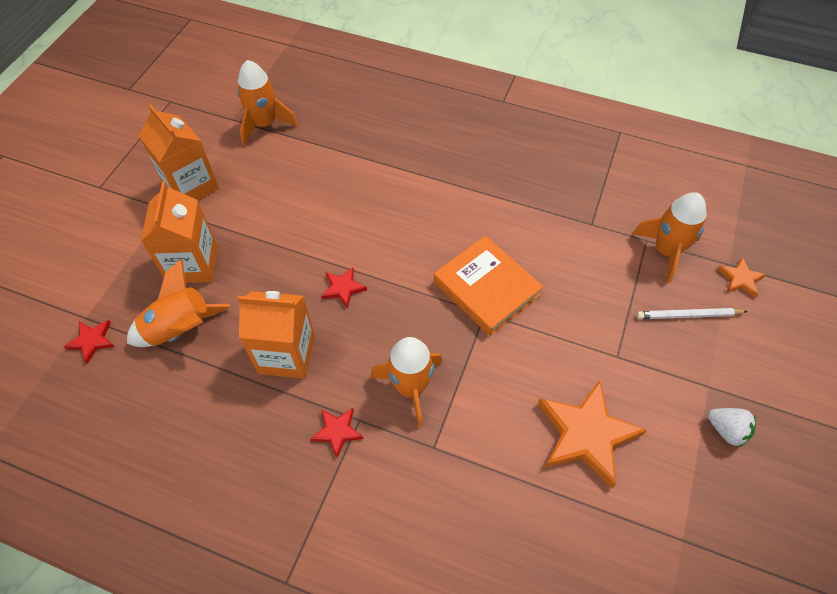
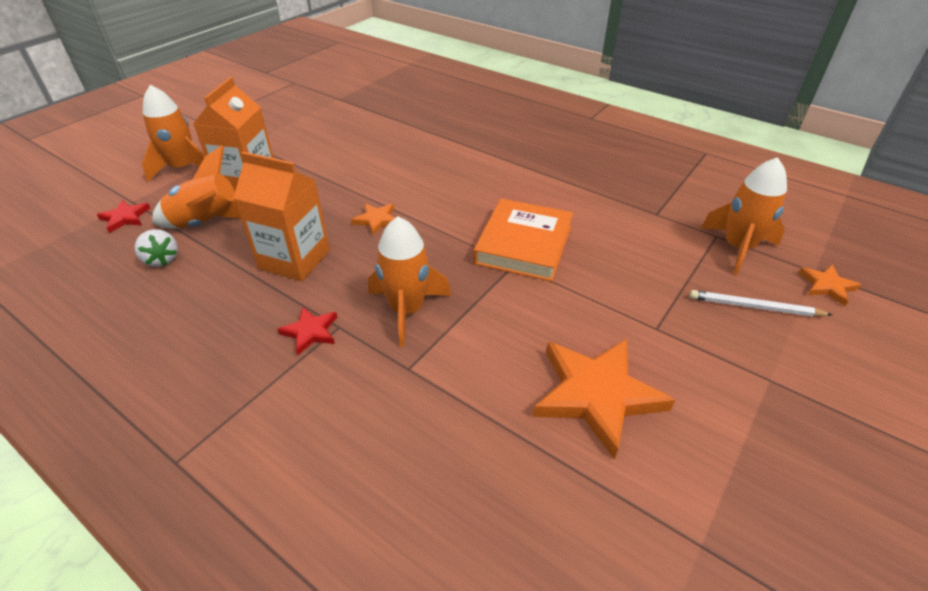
camera: 15 degrees right, 15 degrees down
orange carton [139,105,219,200] -> none
orange rocket [237,60,298,145] -> orange rocket moved to [142,85,205,182]
red star [321,267,367,309] -> orange star [351,203,395,236]
orange book [434,236,543,336] -> orange book turned 45 degrees clockwise [473,199,573,282]
white strawberry [708,408,756,447] -> white strawberry moved to [135,229,178,267]

